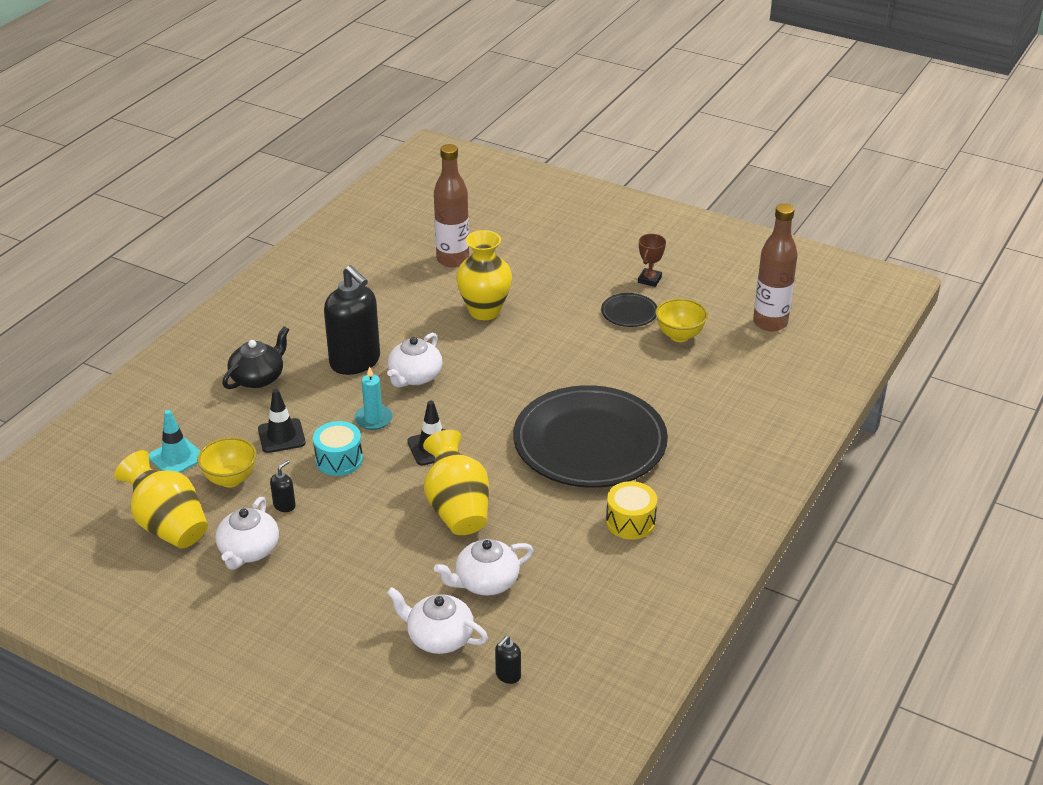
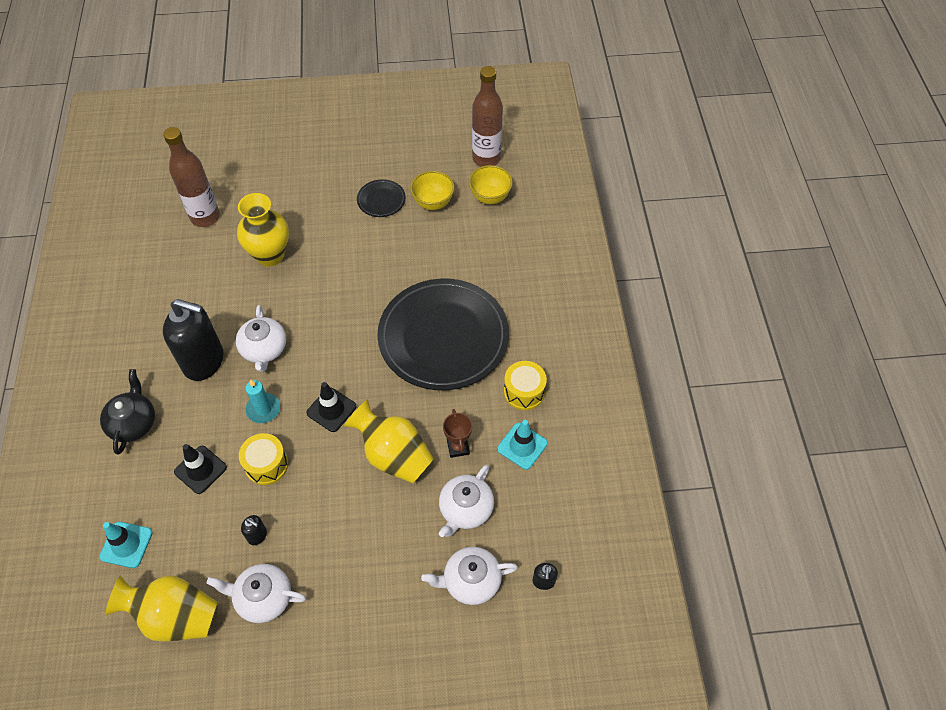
camera: 35 degrees left, 20 degrees up
yellow bowl [197,437,257,487] -> yellow bowl moved to [469,165,513,204]
white teapot [215,497,279,570] -> white teapot turned 120 degrees clockwise [206,564,306,623]
black soap dispenser [270,460,296,512] -> black soap dispenser turned 120 degrees clockwise [241,515,267,545]
turquoise drum [313,421,363,476] -> yellow drum [239,433,288,485]
brown trophy [638,234,666,287] -> brown trophy moved to [443,409,472,458]
none -> turquoise traffic cone [497,420,548,470]

